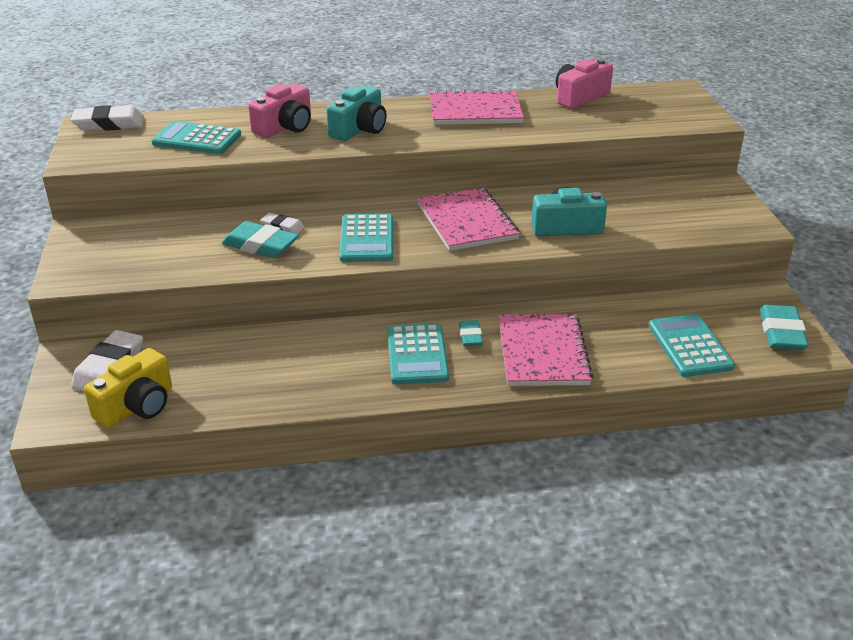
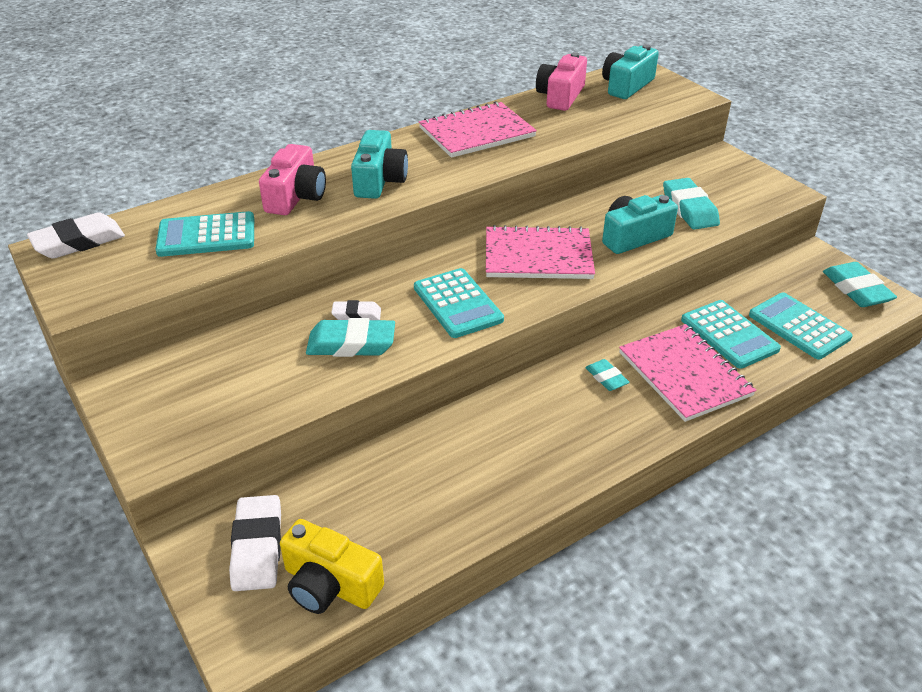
camera: 25 degrees left, 5 degrees up
yellow camera [84,348,172,428] -> yellow camera turned 105 degrees clockwise [280,519,384,614]
turquoise calculator [387,323,449,385] -> turquoise calculator moved to [681,300,781,369]
pink notebook [417,188,520,251] -> pink notebook turned 45 degrees counterclockwise [486,225,595,279]
none -> turquoise camera [602,44,659,99]
none -> turquoise eraser [663,178,720,230]

